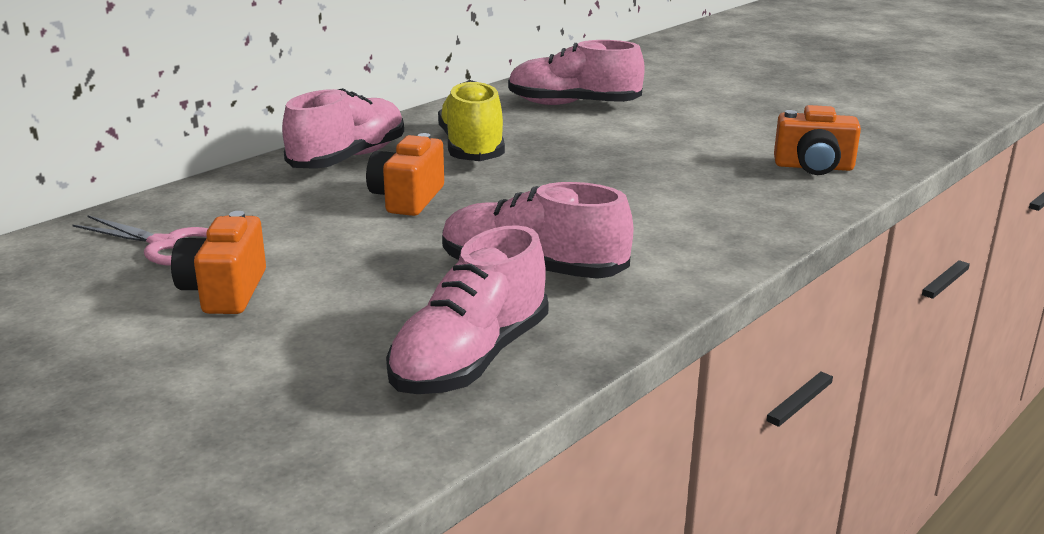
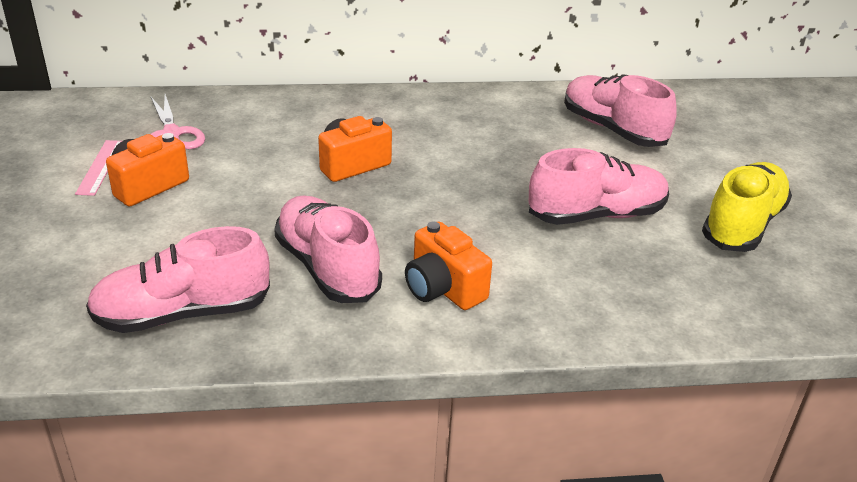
camera: 40 degrees right, 10 degrees up
pink shoe [282,88,404,169] -> pink shoe moved to [528,148,669,225]
yellow shoe [438,80,505,161] -> yellow shoe moved to [702,162,792,252]
orange camera [774,105,861,175] -> orange camera moved to [405,222,492,310]
none -> pink ruler [75,140,122,196]

